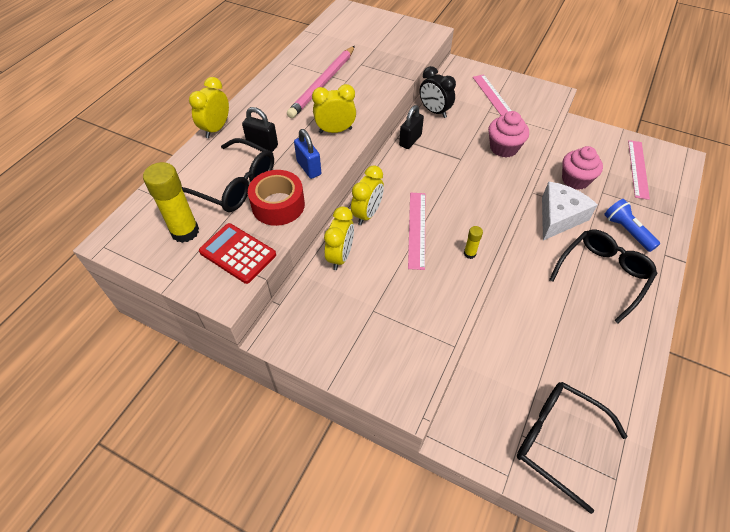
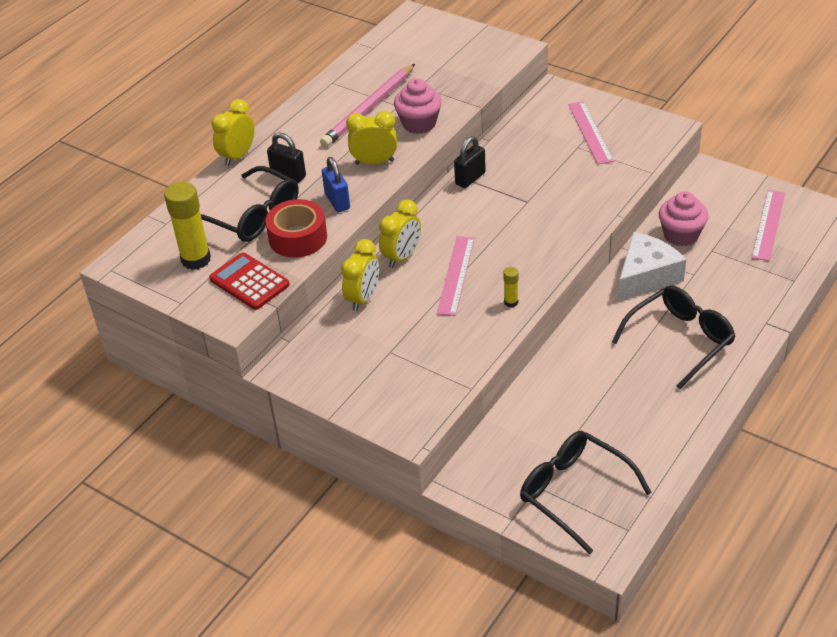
camera: 10 degrees right, 10 degrees down
black clock [419,66,456,118] -> none
pink cupcake [488,111,529,157] -> pink cupcake moved to [394,78,442,134]
blue flashlight [604,199,660,252] -> none

